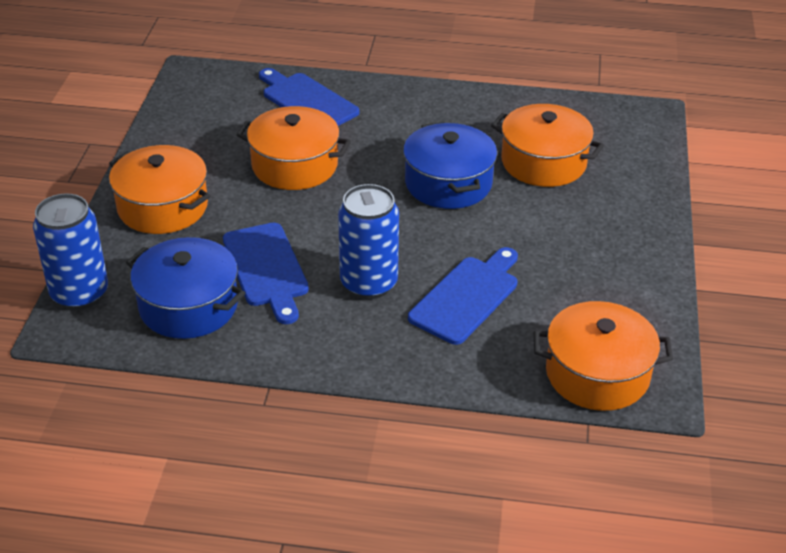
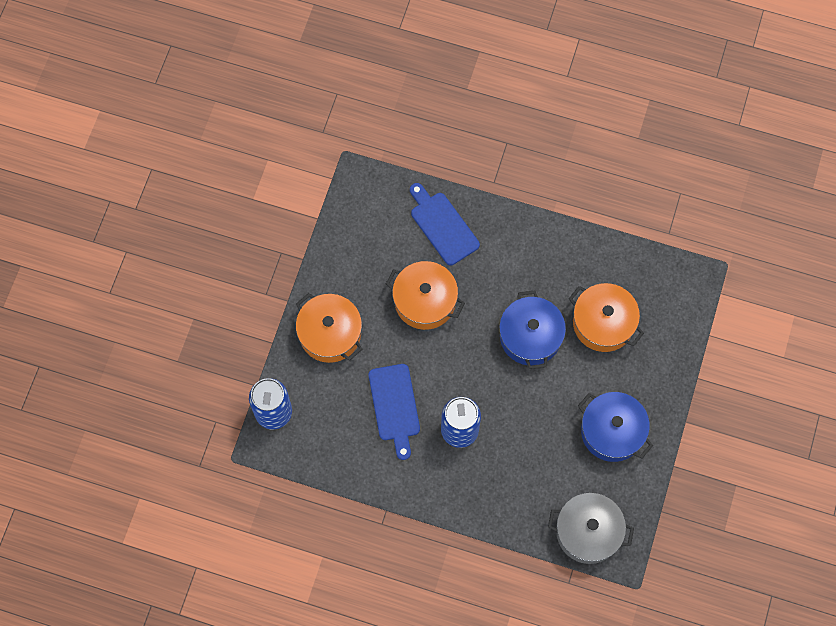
camera: 10 degrees right, 30 degrees up
blue pot [126,237,245,339] -> blue pot moved to [578,392,653,462]
blue cutting board [408,247,518,345] -> none
orange pot [533,301,673,411] -> grey pot [548,493,634,564]

